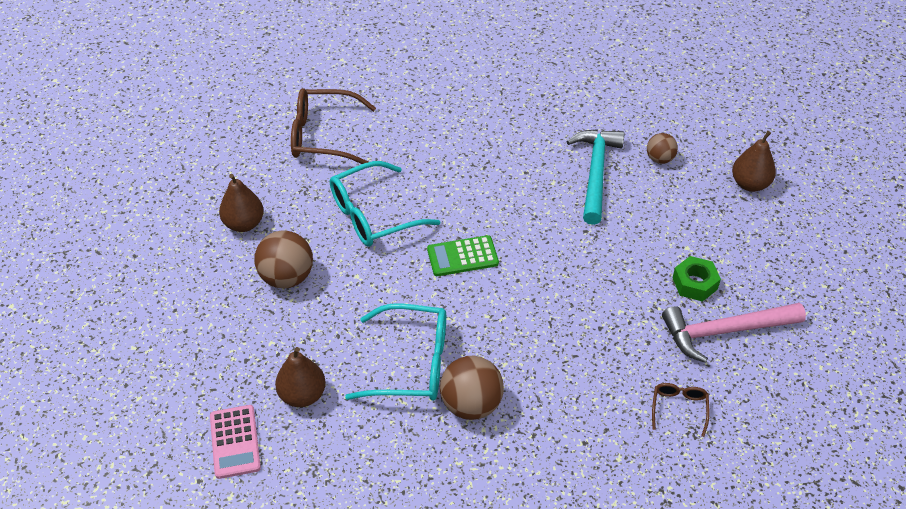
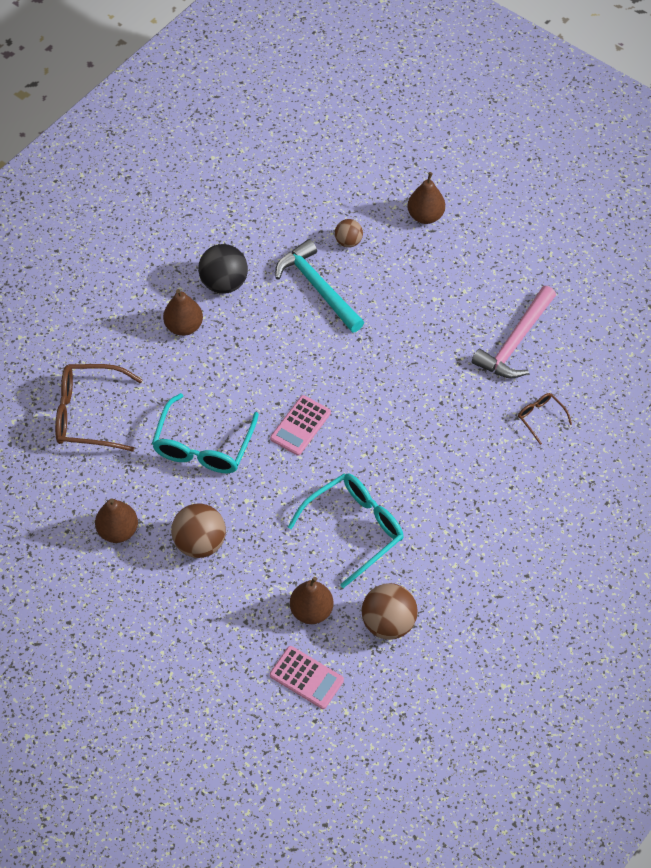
camera: 45 degrees left, 10 degrees up
brown glasses [291,88,376,164] -> brown glasses turned 45 degrees clockwise [55,364,142,451]
green calculator [427,235,499,276] -> pink calculator [270,395,331,456]
brown ball [440,356,504,420] -> brown ball moved to [362,583,418,640]
green nut [673,256,721,302] -> none
none -> brown pear [163,289,203,336]
none -> black ball [198,244,248,294]

